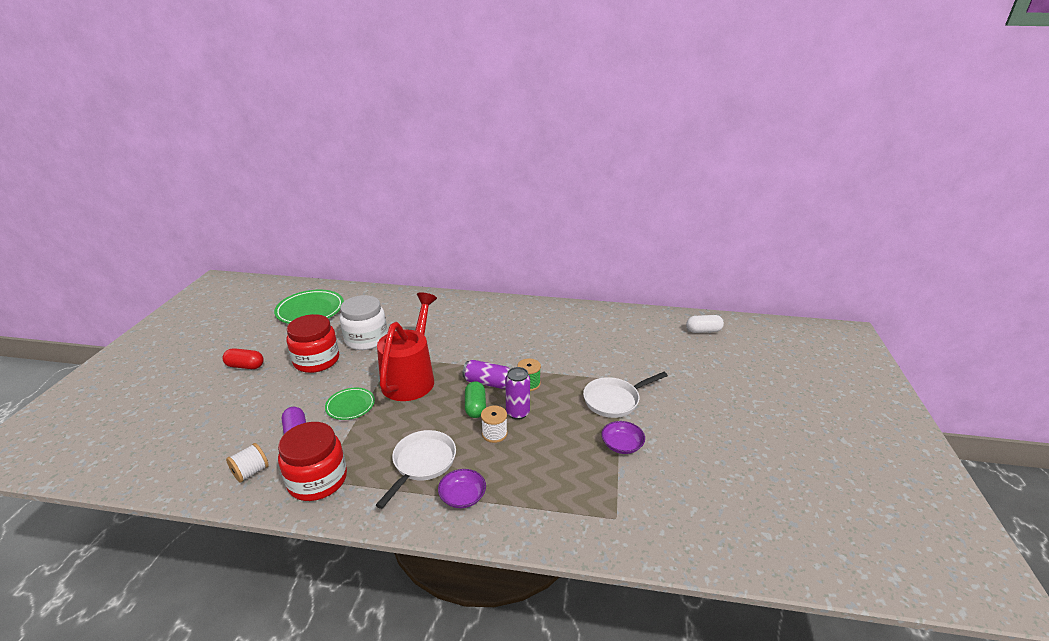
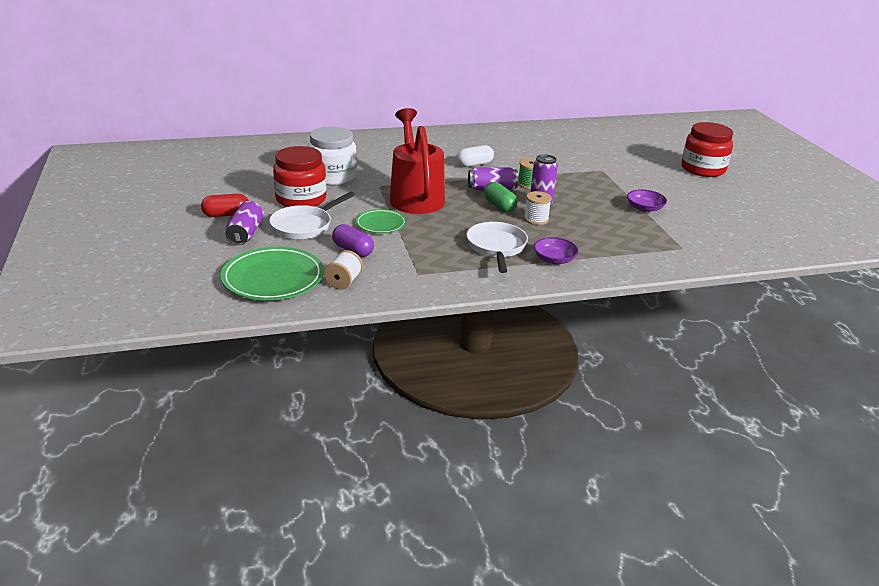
camera: 25 degrees left, 0 degrees up
green plate [274,290,344,324] -> green plate moved to [221,247,324,300]
red jar [278,422,347,501] -> red jar moved to [681,122,733,177]
white pan [583,372,668,418] -> white pan moved to [269,192,355,240]
white capsule [686,315,724,333] -> white capsule moved to [457,145,494,167]
none -> purple can [225,201,264,245]

